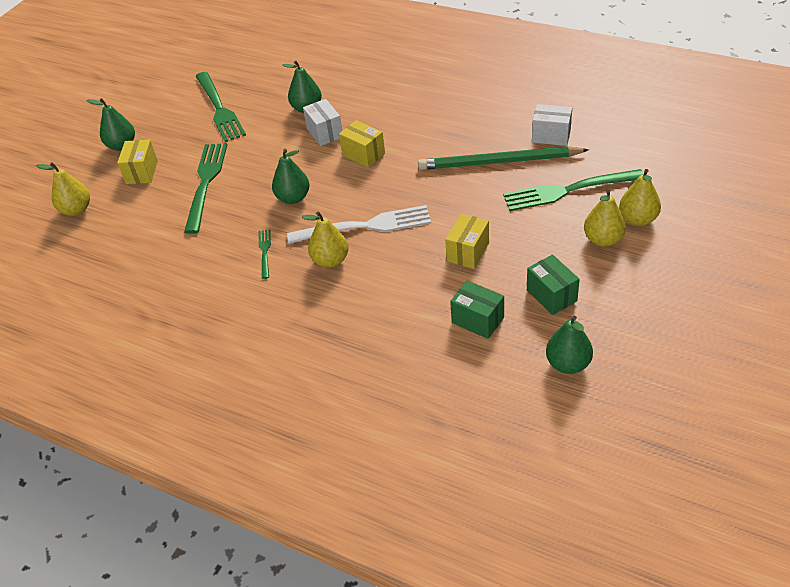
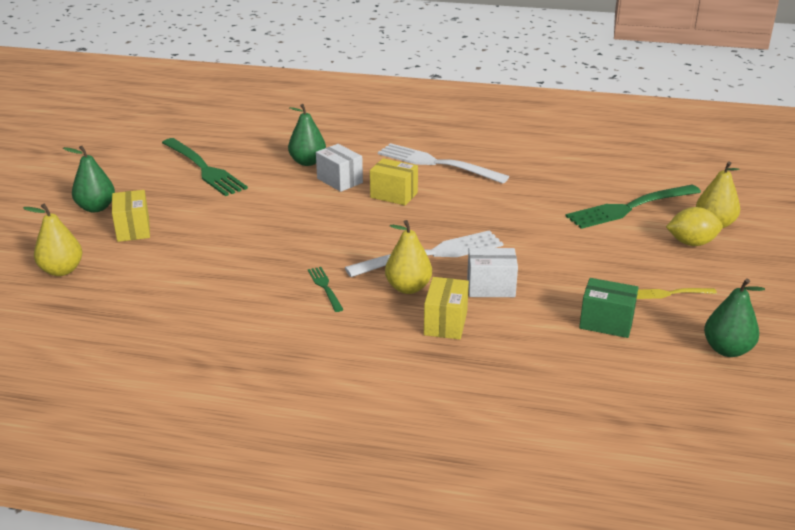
camera: 20 degrees left, 15 degrees down
green fork [184,143,227,234] -> none
green pear [272,149,310,204] -> none
green pencil [418,146,589,170] -> none
yellow box [445,214,489,269] -> yellow box moved to [424,277,469,339]
green box [527,255,580,315] -> yellow fork [637,288,717,299]
white box [532,104,572,146] -> white box moved to [467,248,518,297]
yellow pear [584,189,626,247] -> yellow lemon [666,207,723,246]
none -> white fork [378,143,509,184]

